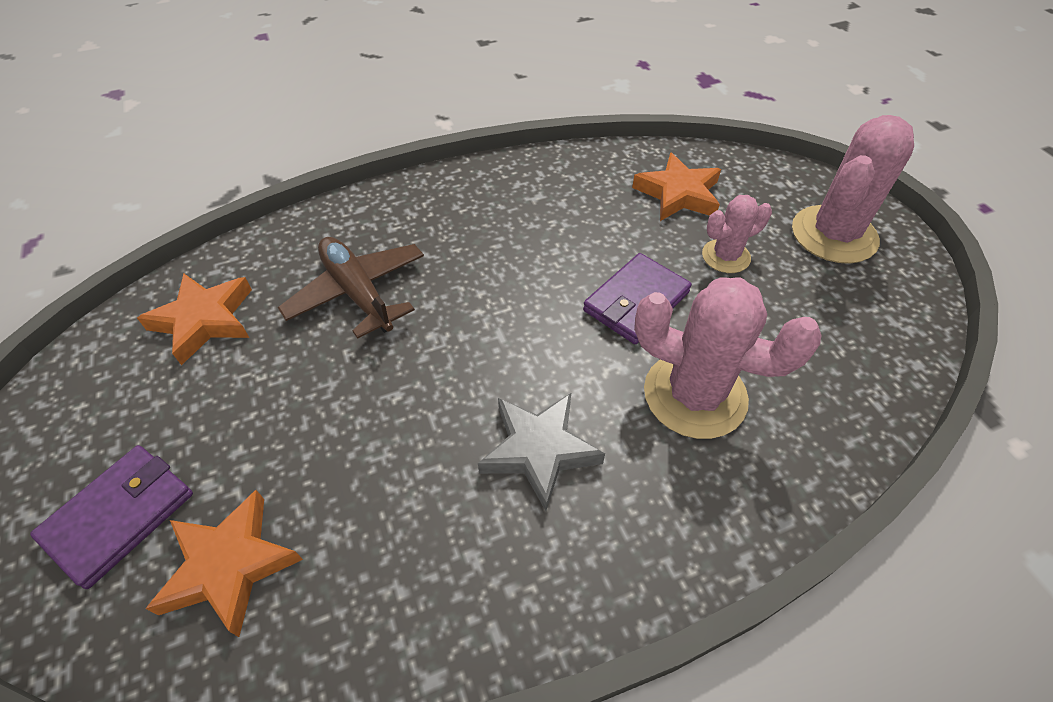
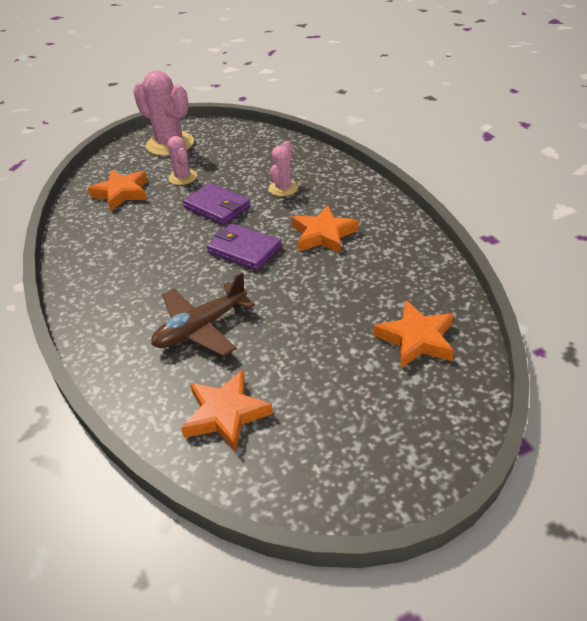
camera: 90 degrees left, 10 degrees down
purple wallet [30,445,193,589] -> purple wallet moved to [206,223,282,271]
grey star [478,392,605,511] -> orange star [292,205,358,254]
pink cactus [634,277,822,439] -> pink cactus [268,141,299,196], size x0.56

